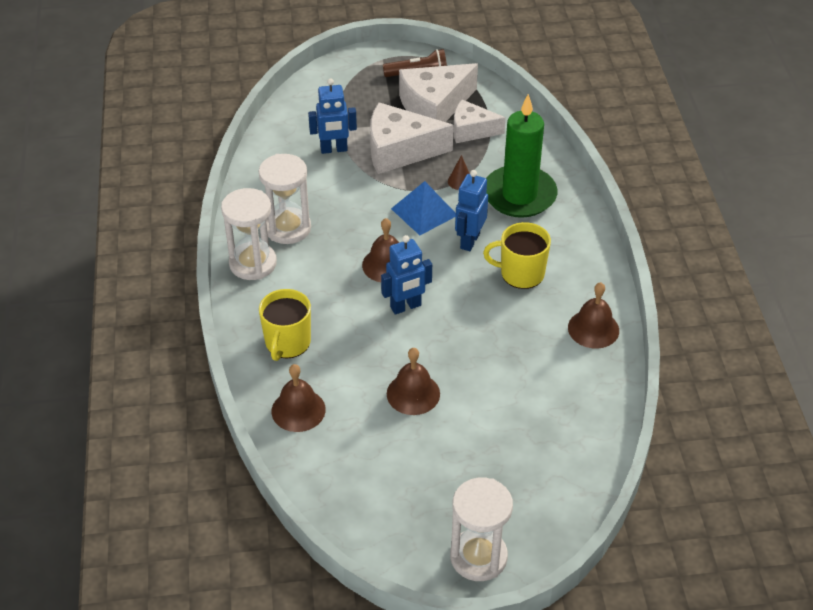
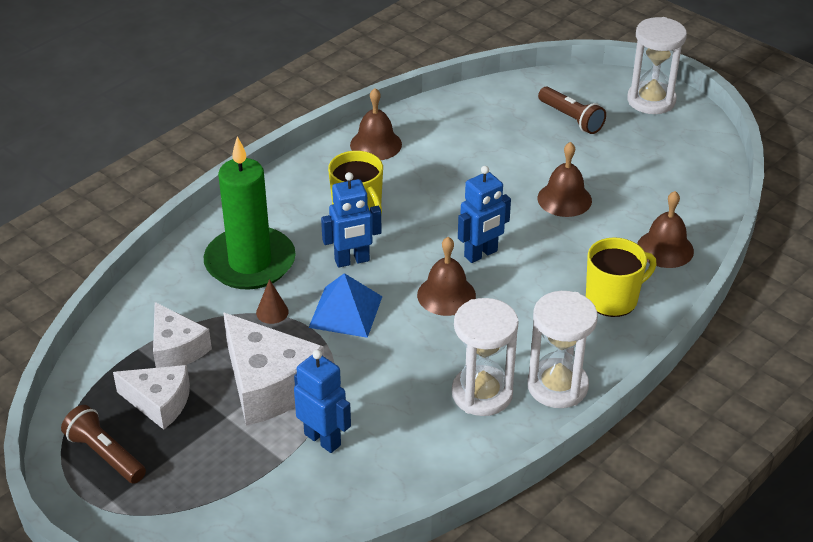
camera: 130 degrees left, 5 degrees down
blue robot [381,235,432,314] -> blue robot turned 120 degrees clockwise [458,166,511,263]
white cheese [399,63,478,122] -> white cheese [113,365,190,430], size x0.63
none -> brown flashlight [538,87,606,134]

